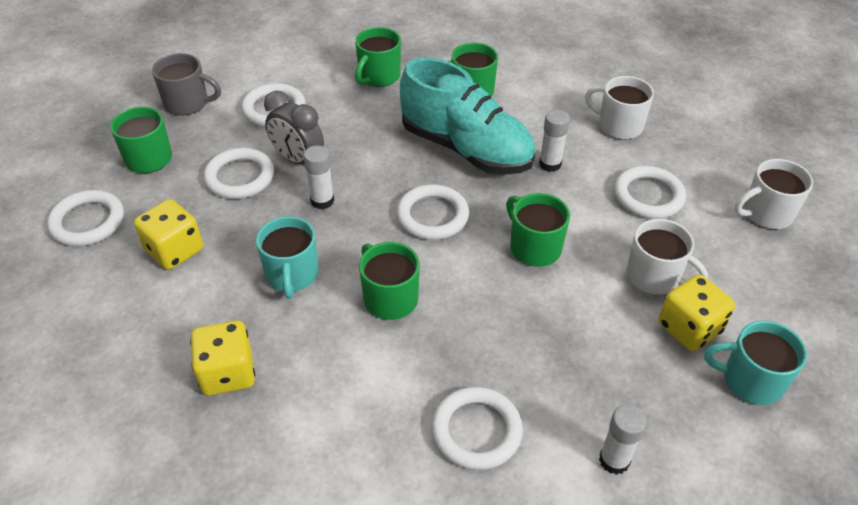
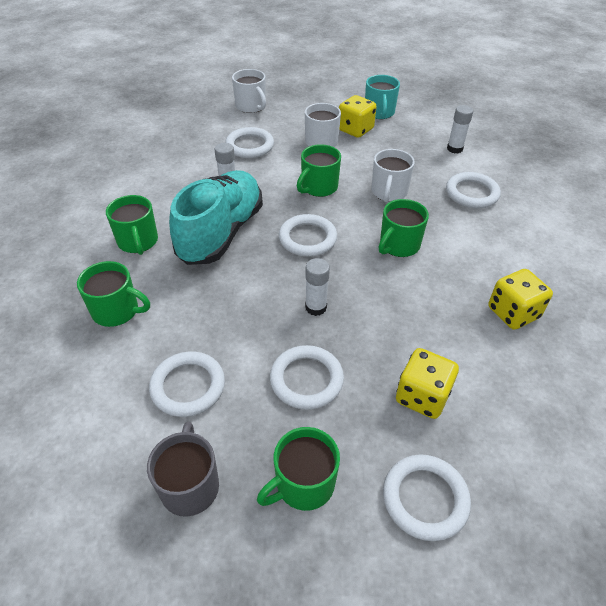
camera: 105 degrees left, 0 degrees up
turquoise mug [256,216,319,299] -> none
grey clock [264,91,324,165] -> none
white mug [585,76,654,140] -> white mug moved to [371,149,415,202]

